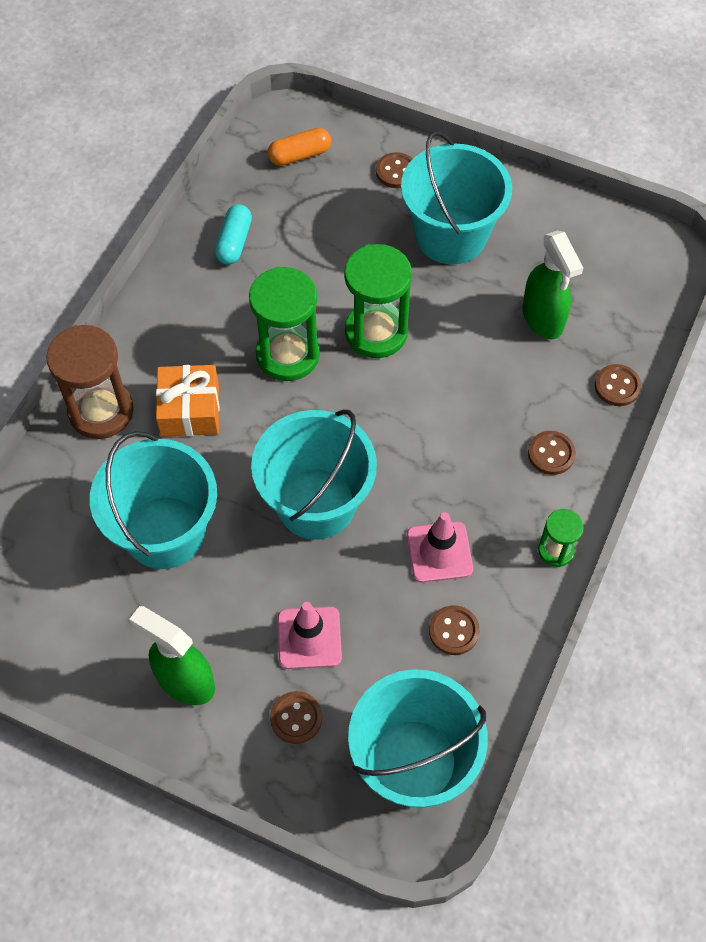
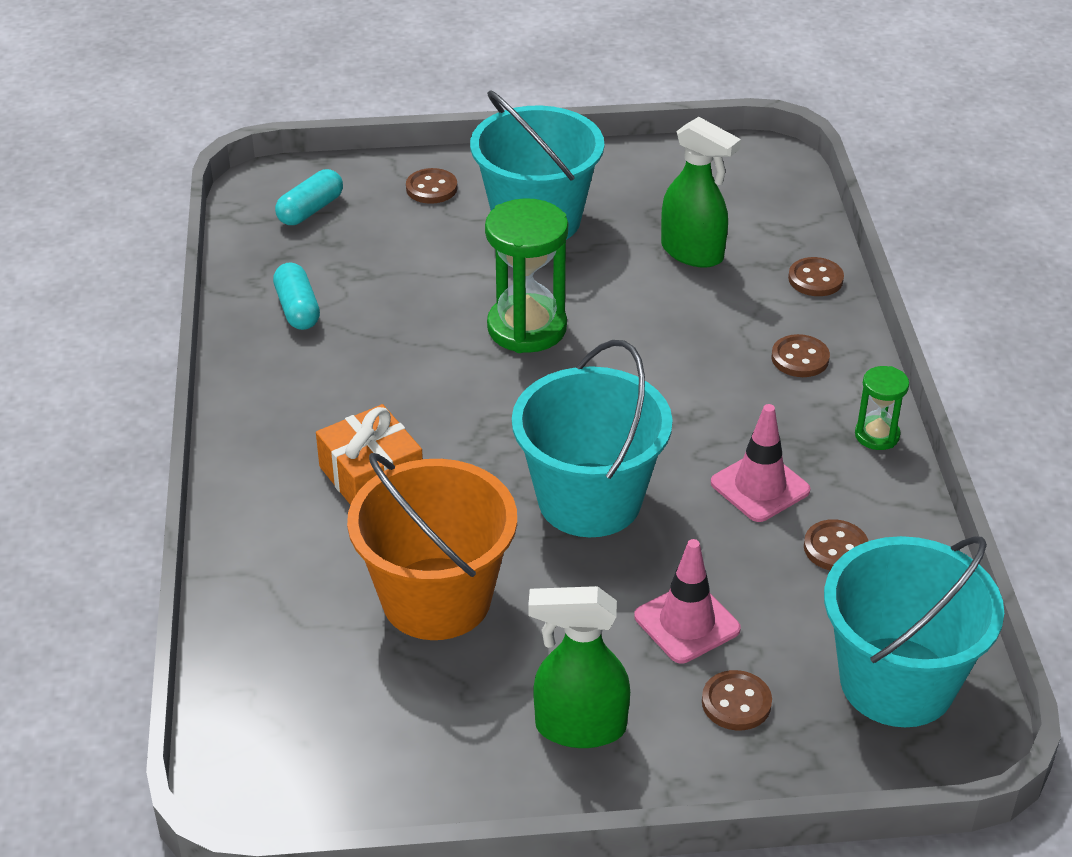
camera: 30 degrees left, 20 degrees down
brown hourglass [46,325,134,439] -> none
turquoise bucket [90,431,217,569] -> orange bucket [347,453,517,640]
green hourglass [249,267,320,381] -> none
orange capsule [267,128,331,166] -> turquoise capsule [275,169,343,225]

